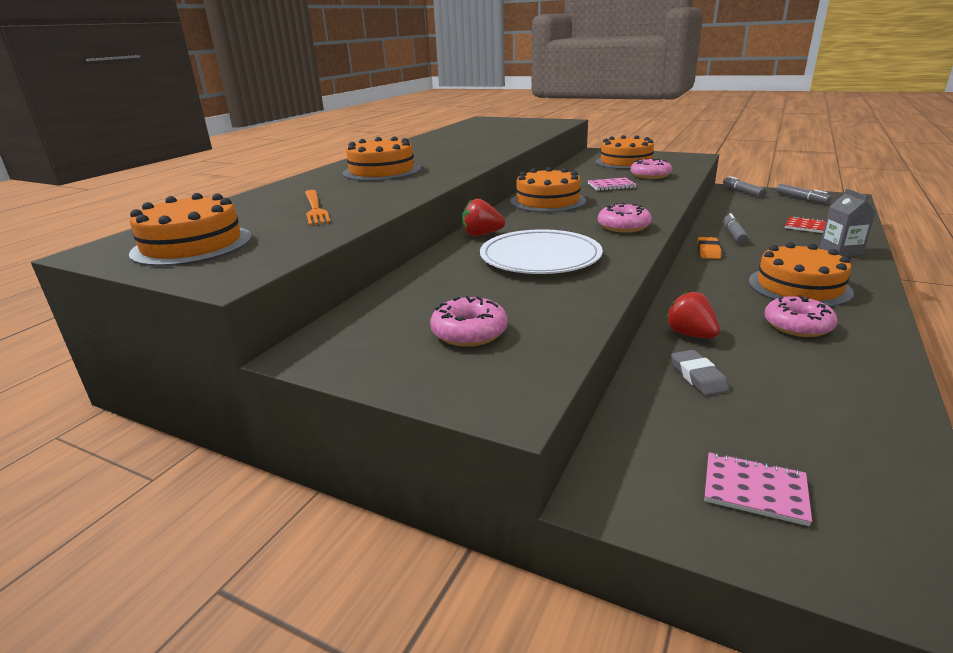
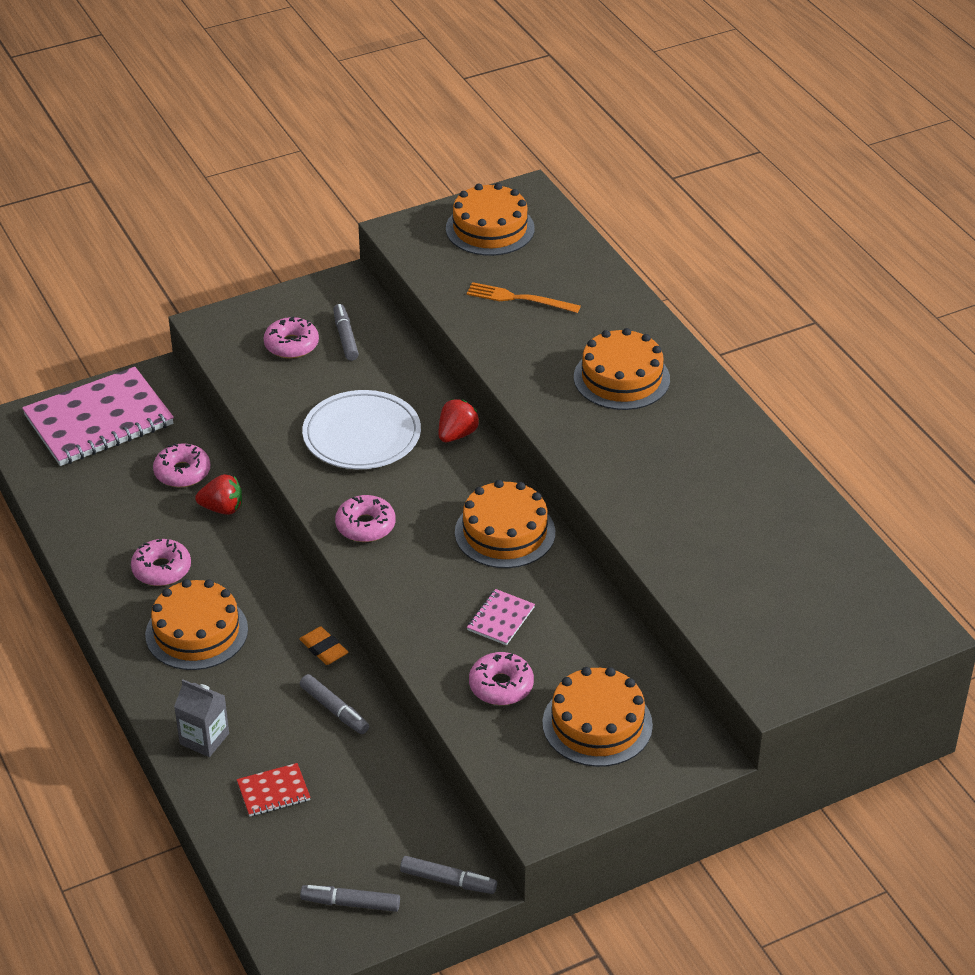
camera: 125 degrees right, 15 degrees up
grey eraser [671,350,730,396] -> pink donut [153,443,210,487]
pink notebook [704,452,812,526] -> pink notebook [22,367,174,466], size x2.32
none -> grey marker [333,304,359,361]

